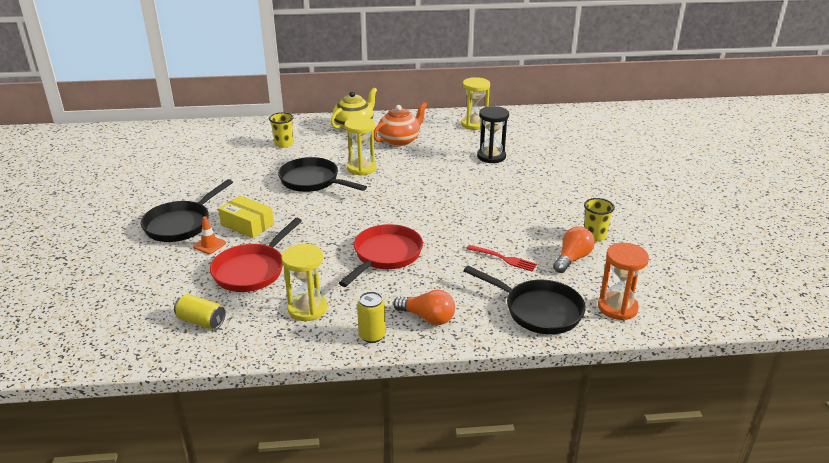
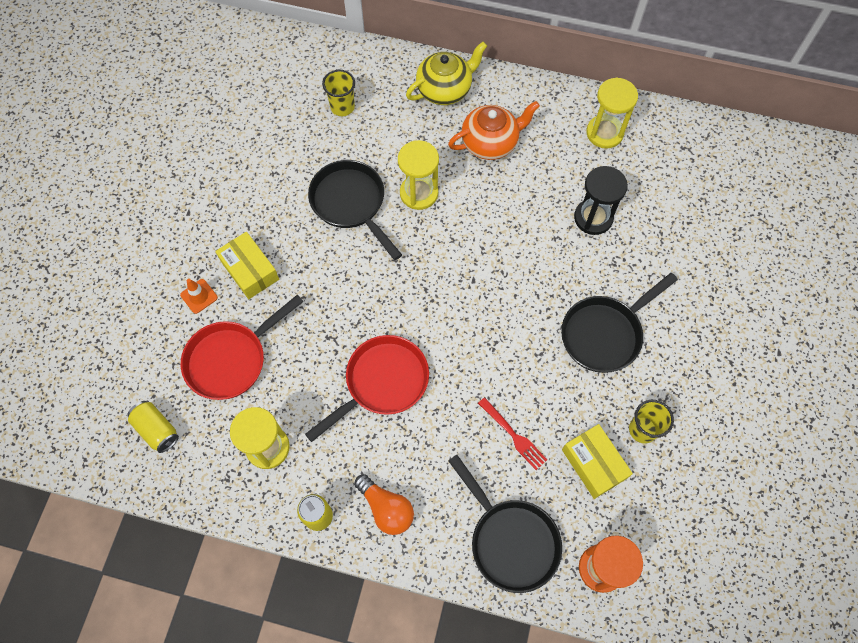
camera: 20 degrees right, 35 degrees up
black pan [141,179,233,242] -> black pan moved to [561,273,678,373]
orange light bulb [553,226,595,273] -> yellow box [562,424,633,499]

